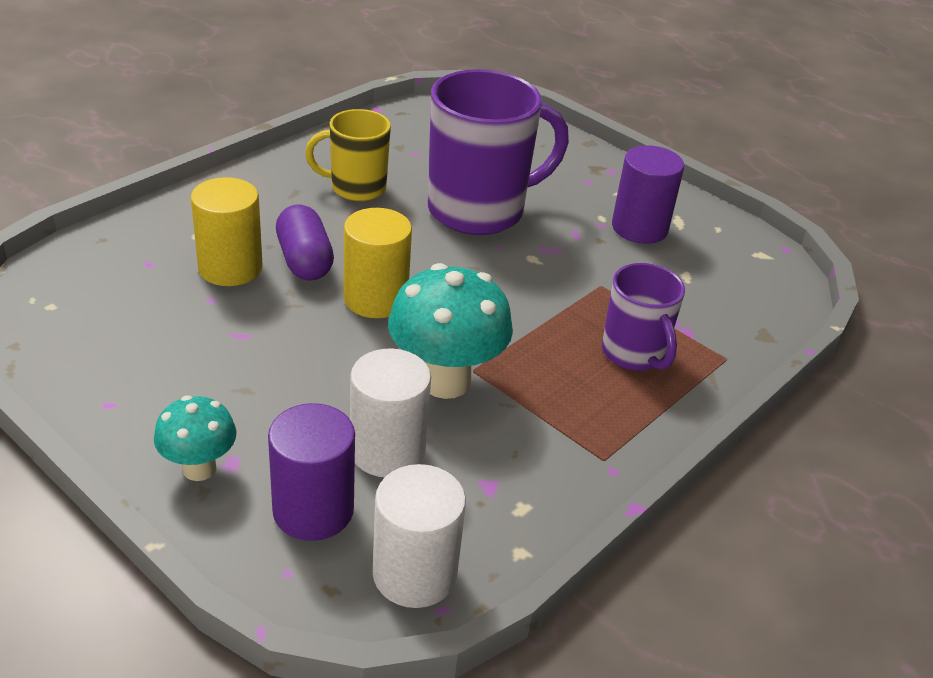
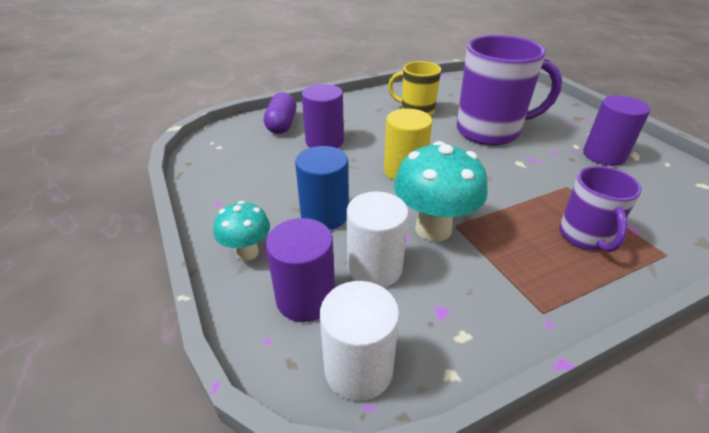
camera: 25 degrees right, 0 degrees up
yellow cylinder [191,177,263,286] -> purple cylinder [302,84,344,148]
purple capsule [276,204,334,280] -> purple capsule moved to [264,92,296,134]
none -> blue cylinder [295,146,349,230]

